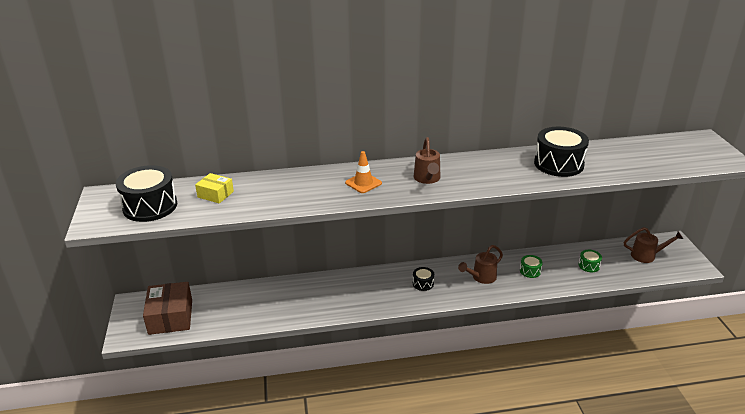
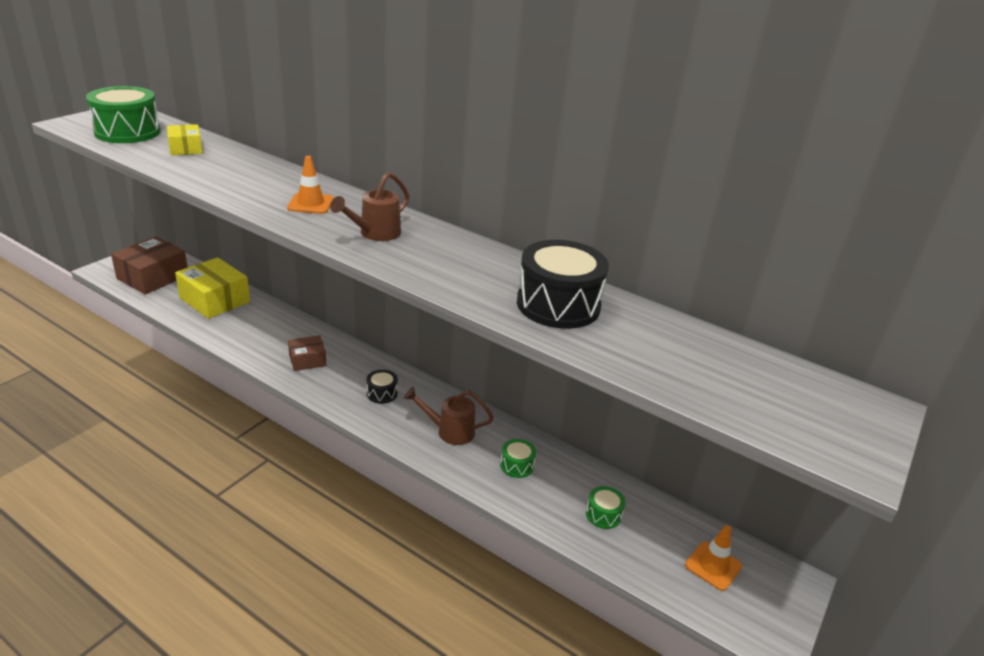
camera: 40 degrees right, 0 degrees up
black drum [116,165,177,222] -> green drum [86,86,160,143]
brown watering can [624,227,683,263] -> orange traffic cone [685,525,742,591]
none -> yellow box [175,257,250,319]
none -> brown box [288,335,326,371]

